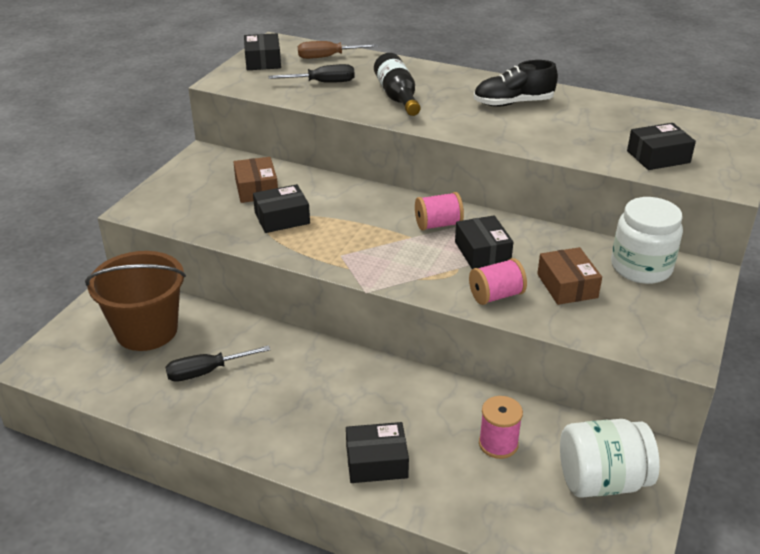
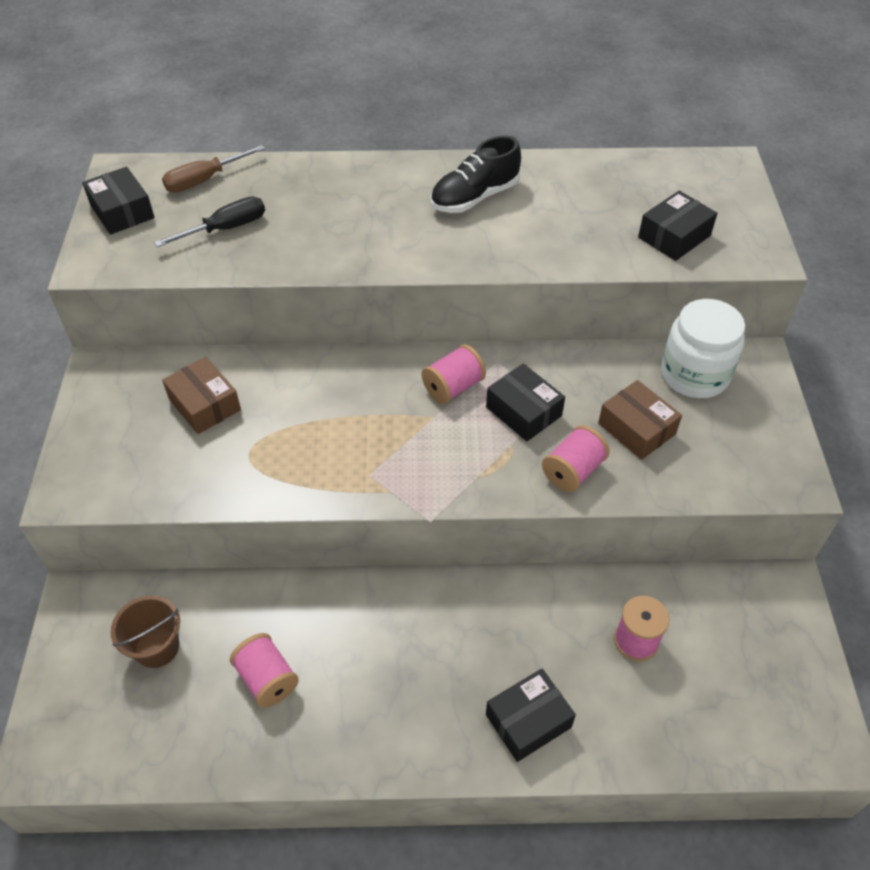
camera: 25 degrees left, 15 degrees up
brown bucket [85,251,186,351] -> brown bucket [111,595,180,668], size x0.56
black screwdriver [166,345,270,382] -> pink spool [230,633,299,708]
black box [253,184,310,233] -> none
black bottle [374,53,421,116] -> none
white jar [560,419,660,498] -> none

